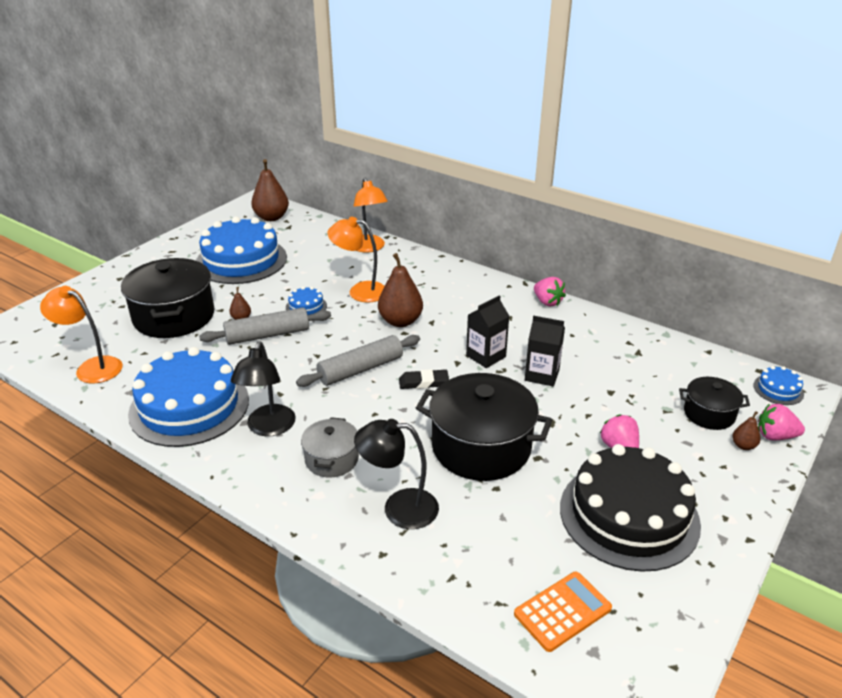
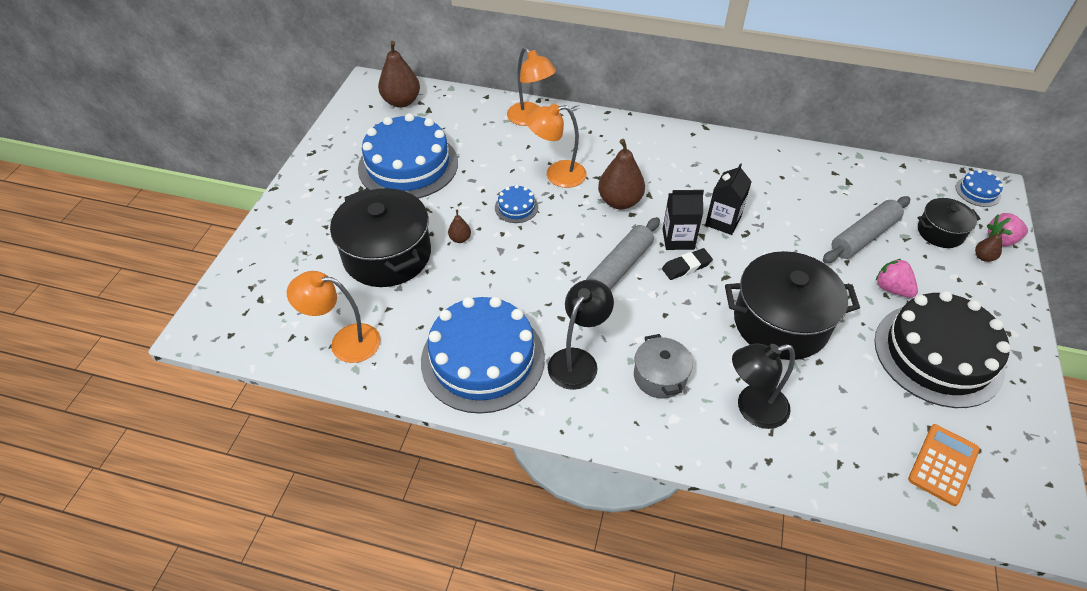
camera: 20 degrees left, 15 degrees up
grey rolling pin [199,308,331,345] -> grey rolling pin moved to [823,196,910,263]
black lamp [231,342,296,436] -> black lamp turned 135 degrees counterclockwise [548,279,614,390]
black carton [525,316,565,387] -> black carton moved to [663,190,704,250]
pink strawberry [534,277,566,307] -> none

